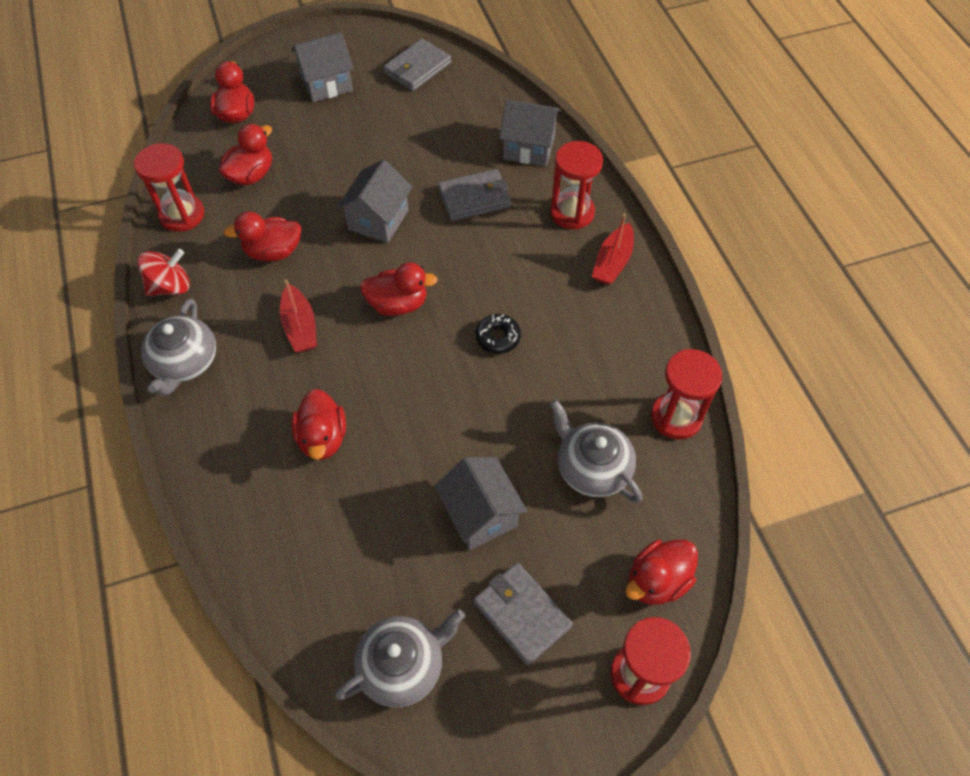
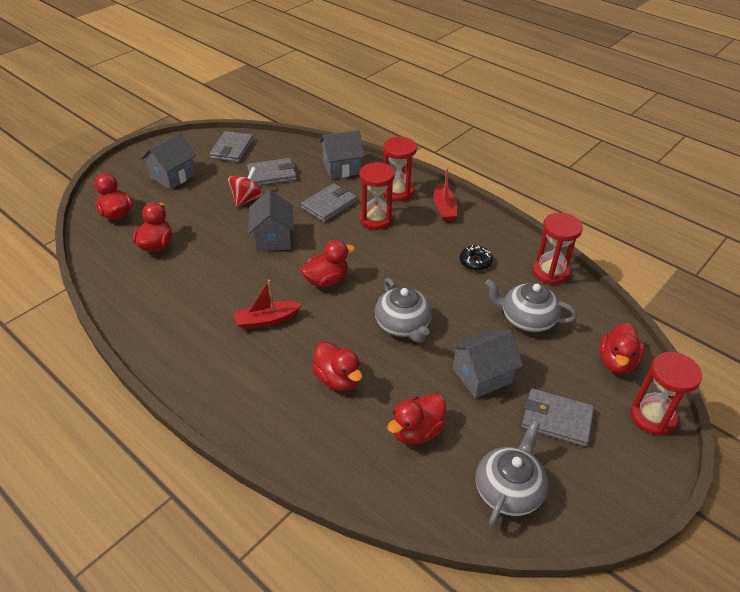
camera: 30 degrees left, 15 degrees down
red hourglass [134,143,204,232] -> red hourglass moved to [359,162,395,230]
red spinning top [137,249,190,296] -> red spinning top moved to [228,167,264,207]
grey teapot [141,298,216,396] -> grey teapot moved to [375,278,432,343]
red duck [224,212,302,261] -> red duck moved to [387,394,446,445]
red boat [280,279,317,352] -> red boat turned 120 degrees clockwise [234,280,302,329]
grey house [434,457,527,550] -> grey house turned 60 degrees counterclockwise [450,329,523,398]
black donut [476,314,521,354] -> black donut moved to [460,245,493,271]
none -> grey wallet [247,158,297,186]

